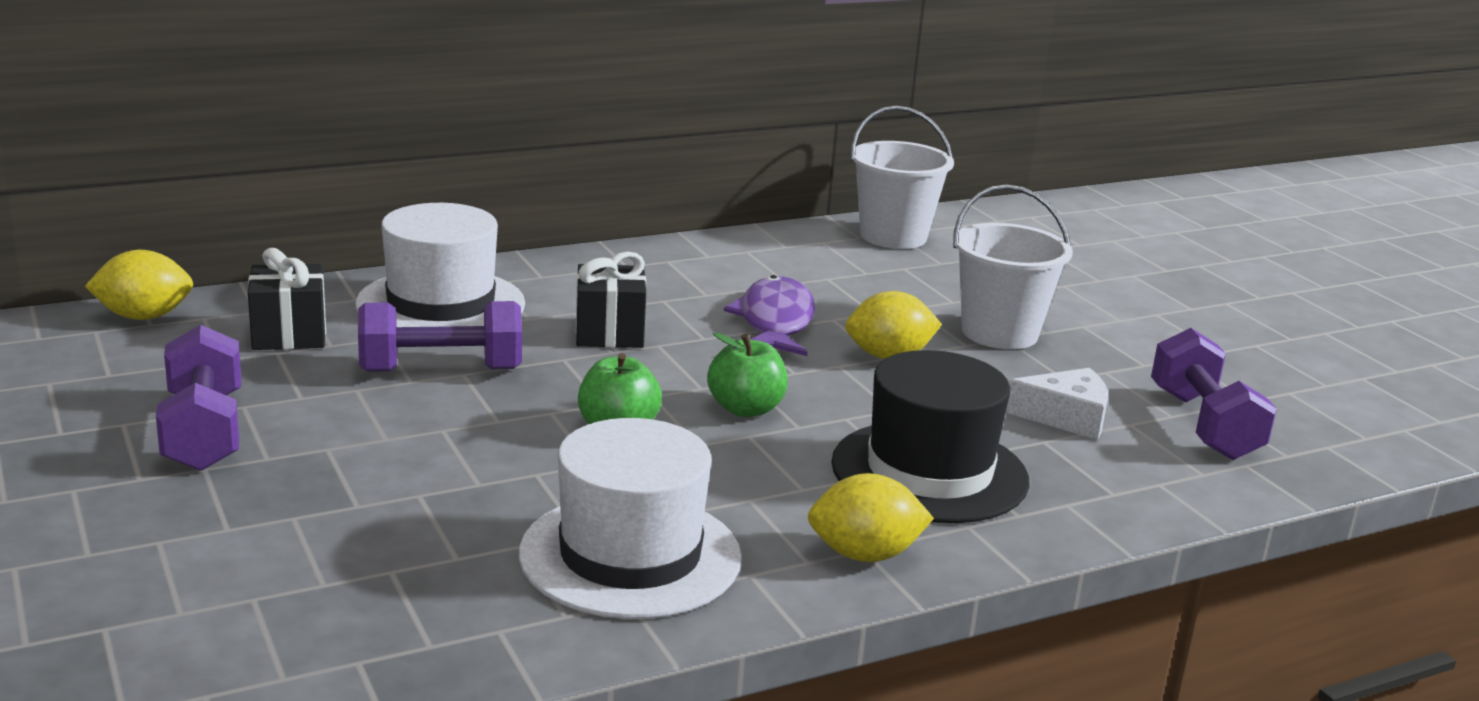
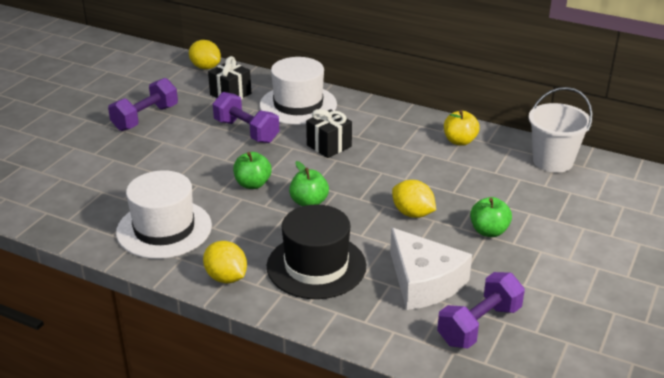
camera: 55 degrees right, 10 degrees up
purple fish [724,275,815,356] -> none
white bucket [953,184,1073,349] -> green apple [470,197,512,237]
white cheese [1006,368,1108,440] -> white cheese [390,228,472,310], size x1.63
none -> yellow apple [444,110,480,146]

